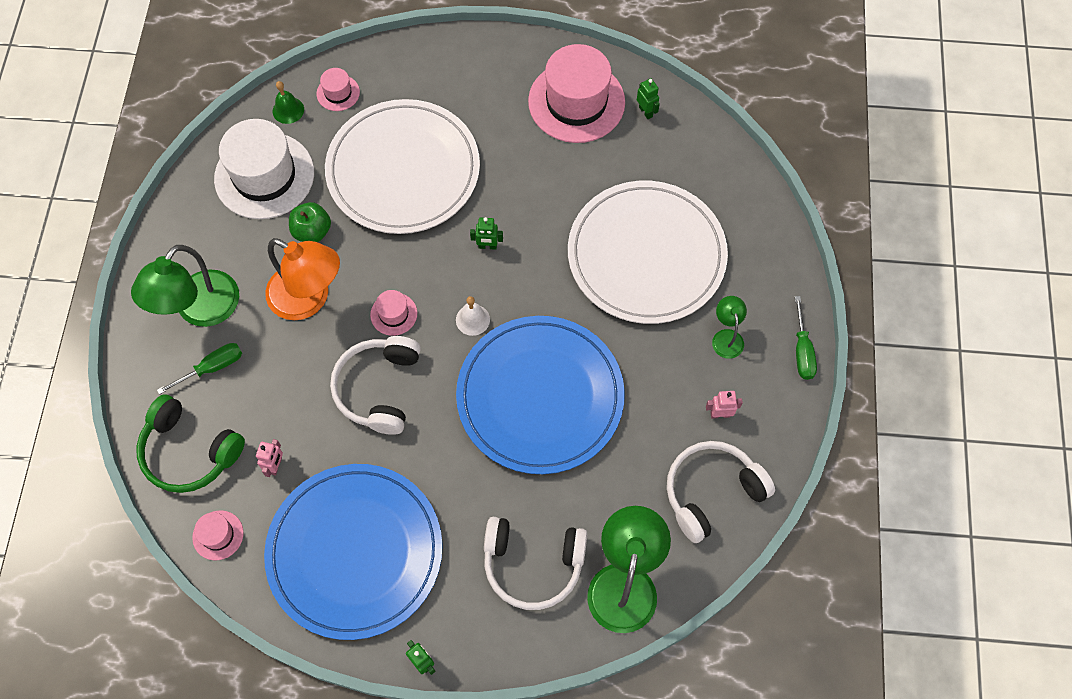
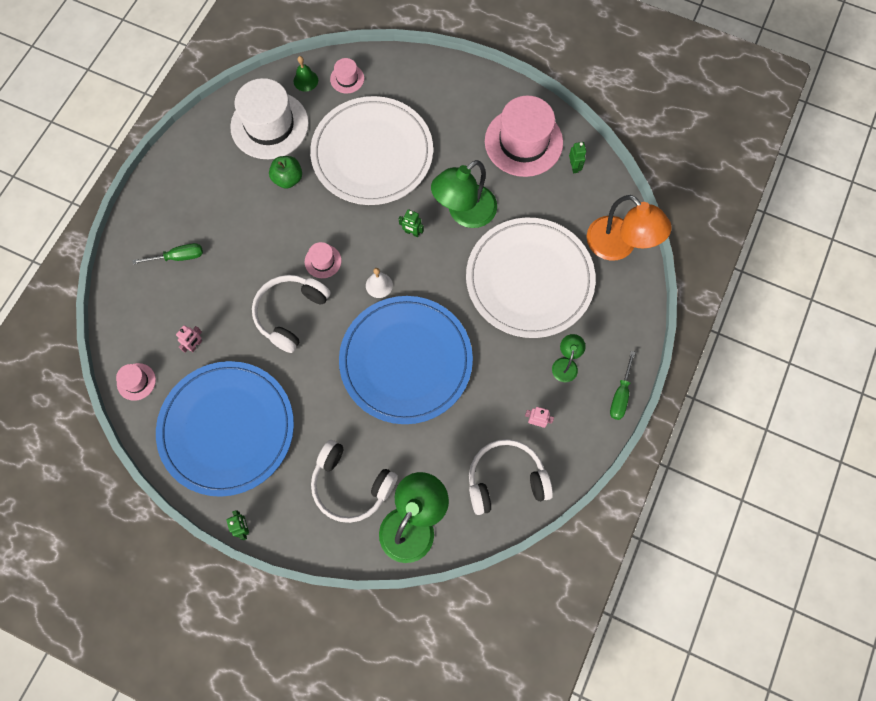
camera: 20 degrees right, 5 degrees up
green lamp [131,245,239,327] -> green lamp moved to [431,160,497,228]
green headphones [136,395,245,493] -> none
orange lamp [265,238,340,320] -> orange lamp moved to [587,195,672,261]

